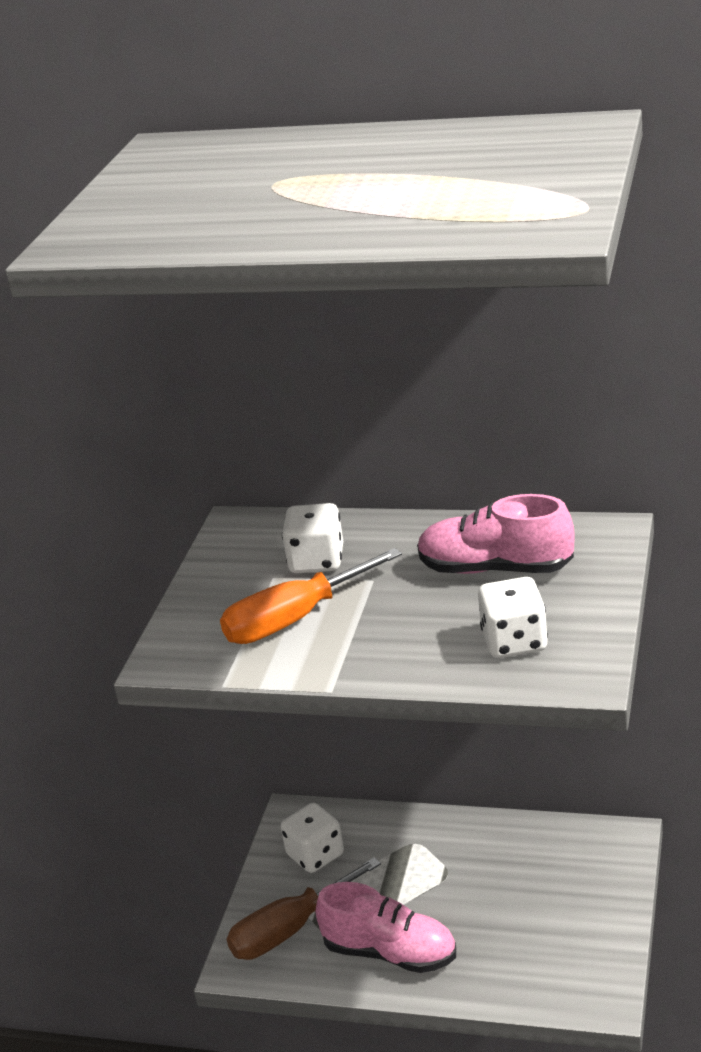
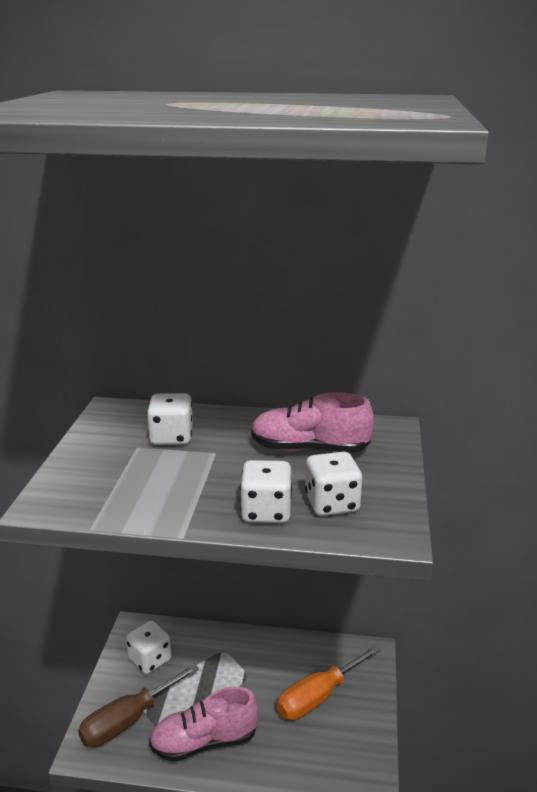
camera: 10 degrees left, 5 degrees down
orange screwdriver [220,548,402,644] -> orange screwdriver moved to [277,645,380,720]
pink shoe [316,882,456,973] -> pink shoe turned 150 degrees clockwise [149,687,259,762]
none -> white dice [240,460,292,523]

